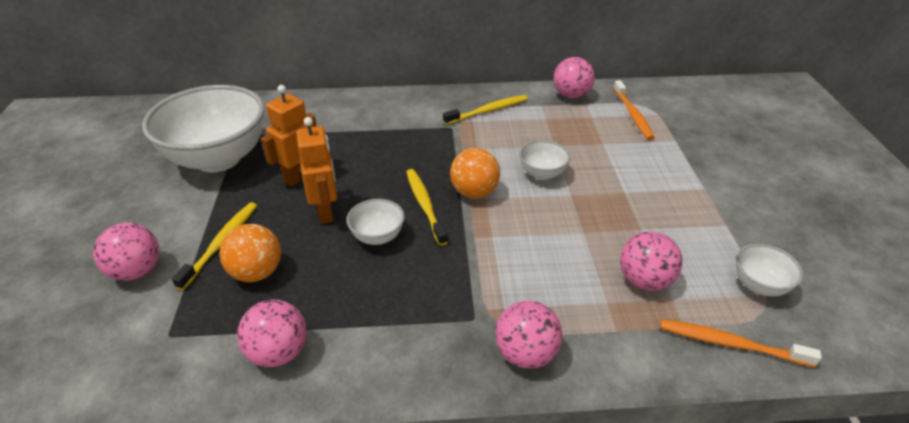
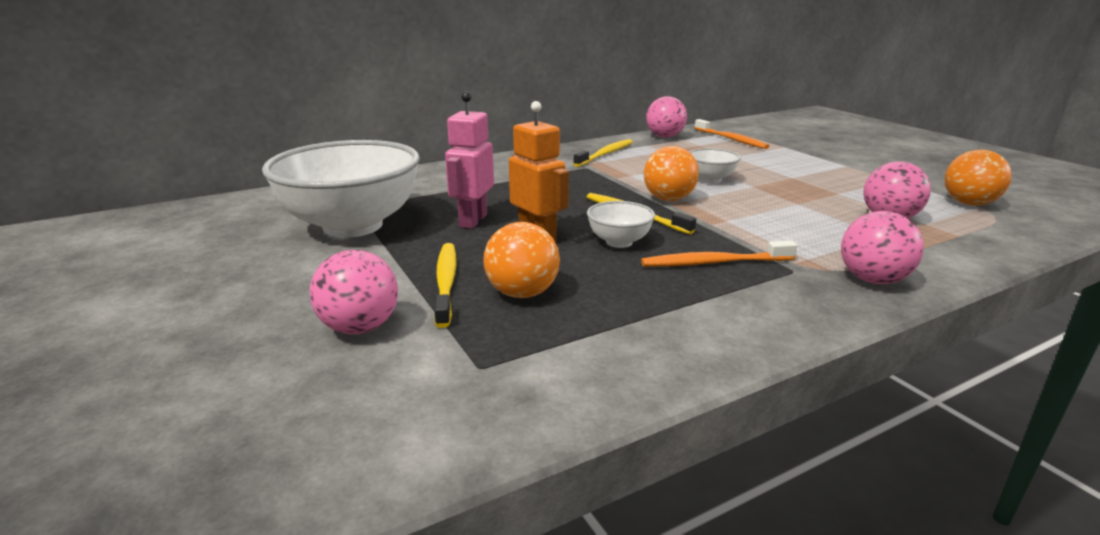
camera: 25 degrees left, 15 degrees down
pink ball [237,300,307,367] -> none
orange robot [261,85,317,186] -> pink robot [445,92,494,229]
orange toothbrush [660,319,822,367] -> orange toothbrush moved to [641,241,797,267]
white bowl [736,244,803,296] -> orange ball [945,150,1012,206]

